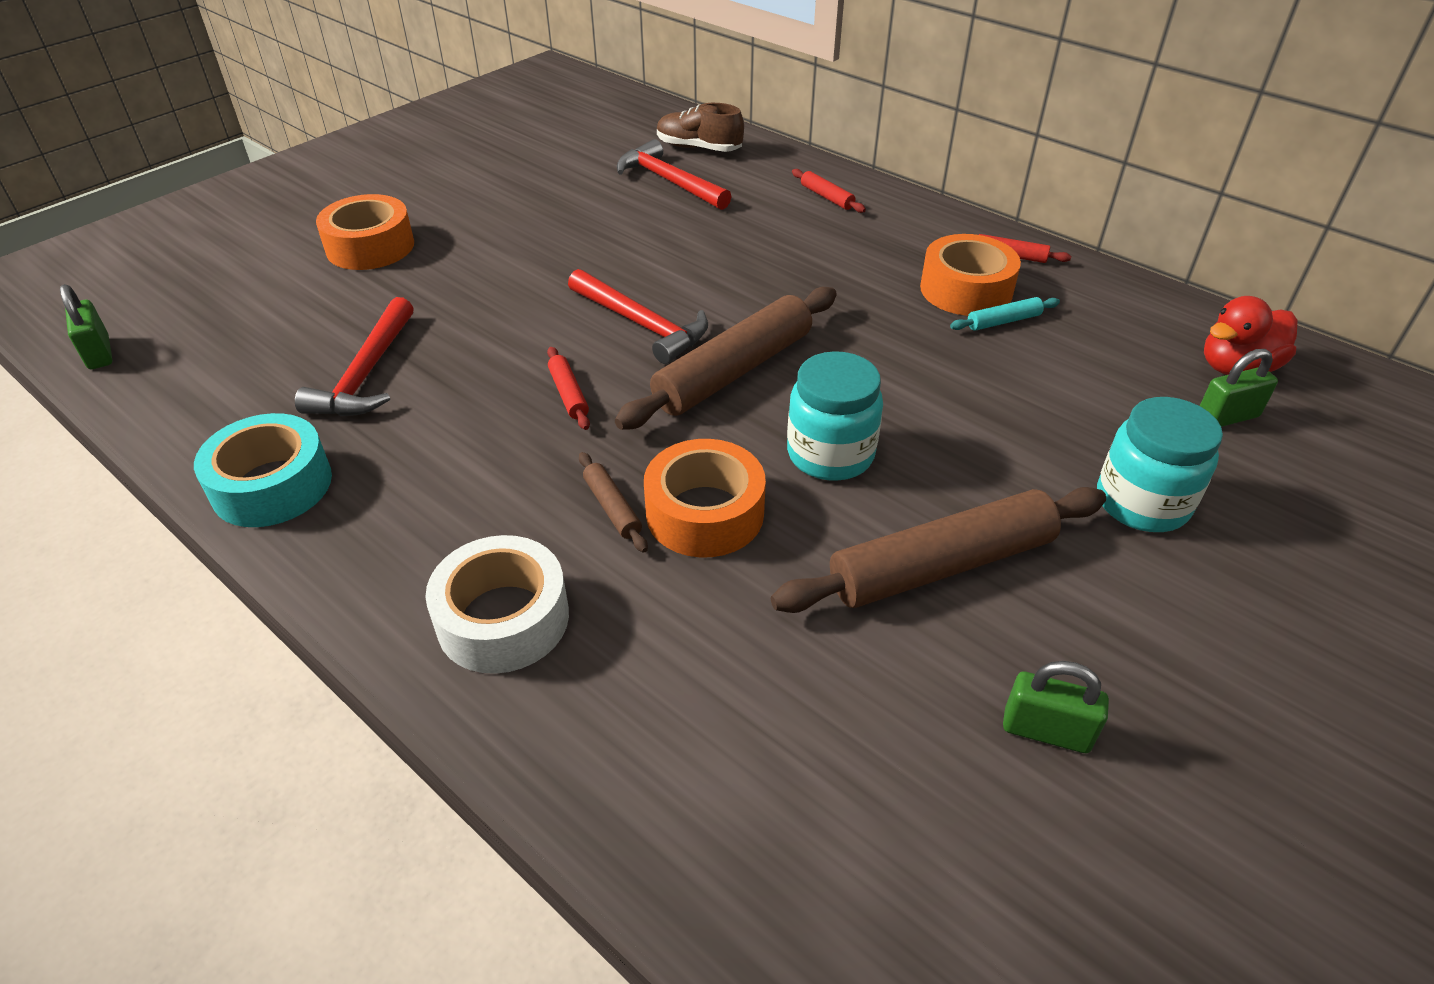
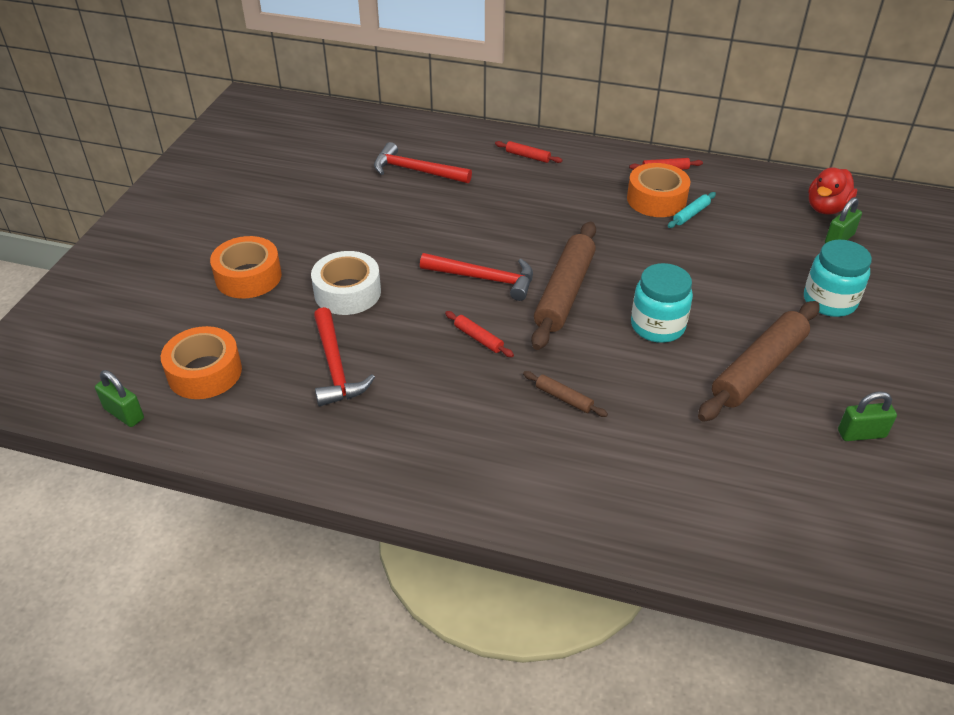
camera: 25 degrees left, 0 degrees up
turquoise tape [194,413,332,527] -> none
white tape [426,535,569,674] -> white tape moved to [311,251,381,315]
orange tape [644,439,766,558] -> orange tape moved to [161,326,242,399]
brown shoe [657,103,744,152] -> none

